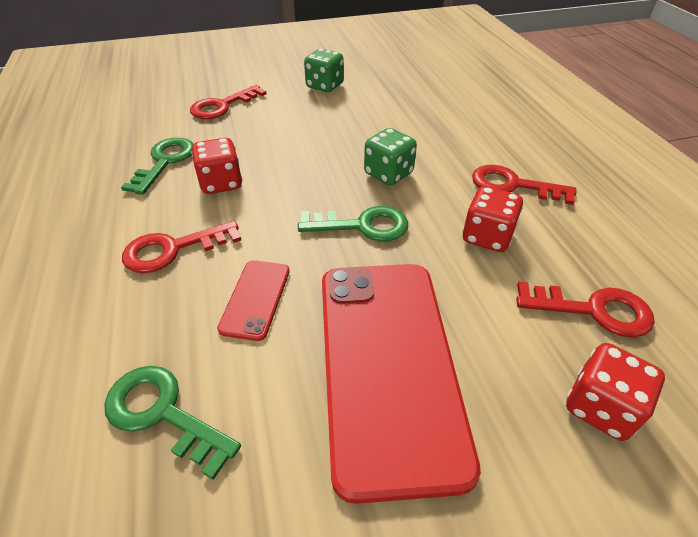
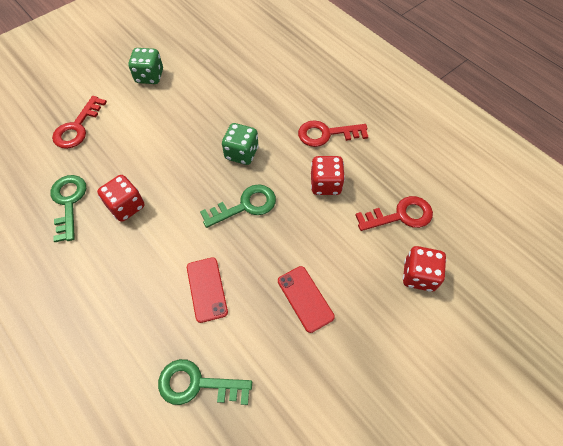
camera: 25 degrees left, 15 degrees up
red key [122,221,241,273] -> none
red phone [322,264,481,504] -> red phone [278,266,335,333], size x0.43

